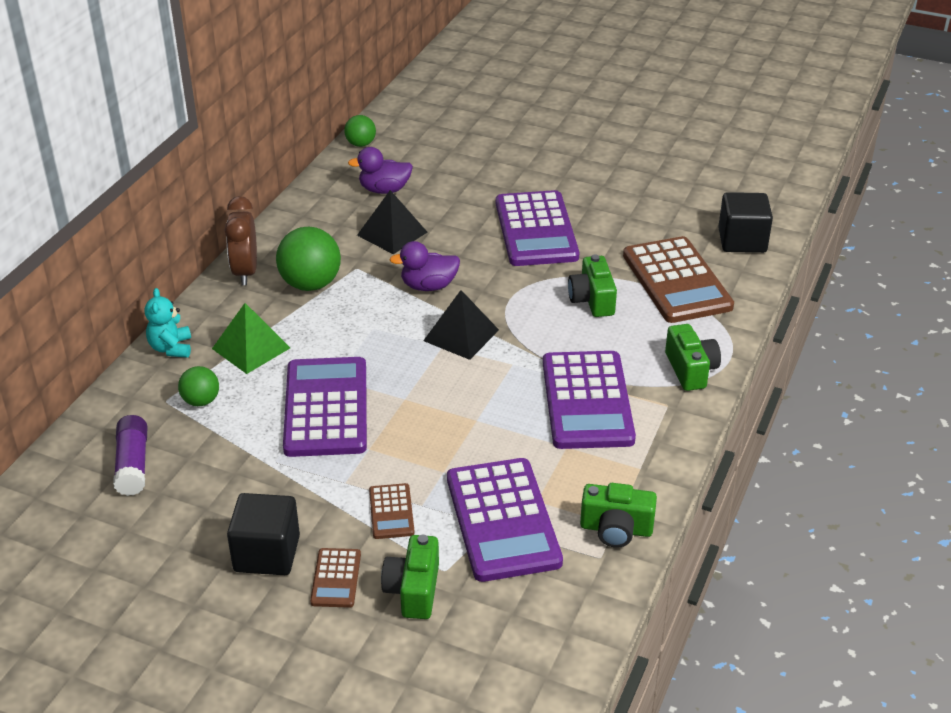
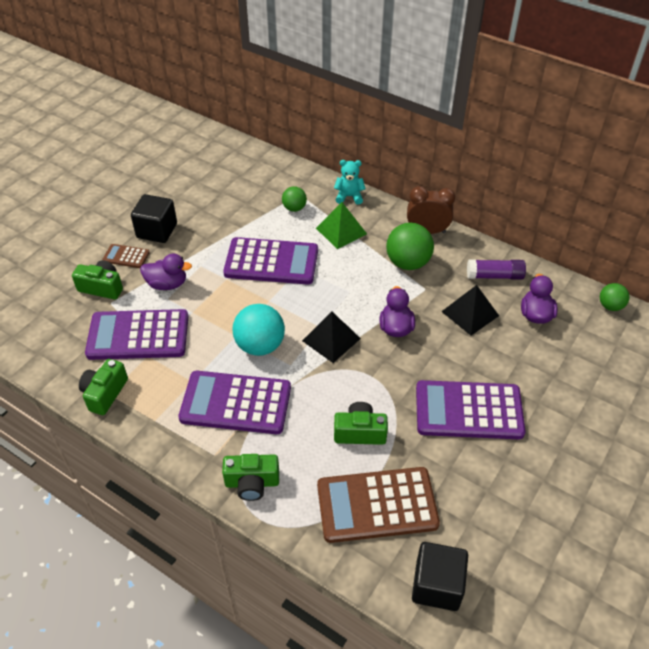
camera: 100 degrees right, 10 degrees up
purple glue stick [113,415,148,496] -> purple glue stick moved to [467,260,526,280]
brown calculator [369,483,415,539] -> purple duck [140,254,192,290]
none -> turquoise ball [233,304,285,356]

